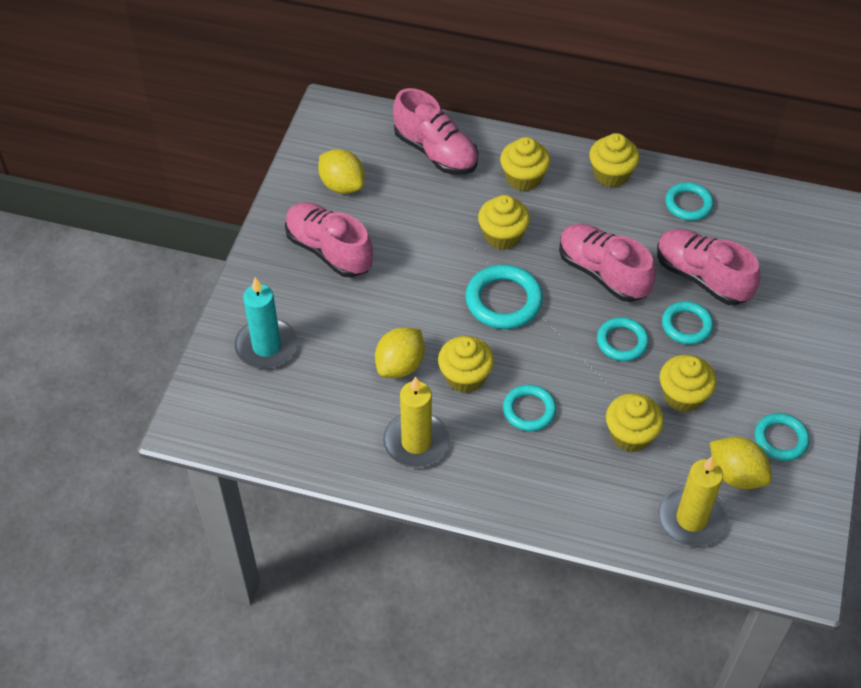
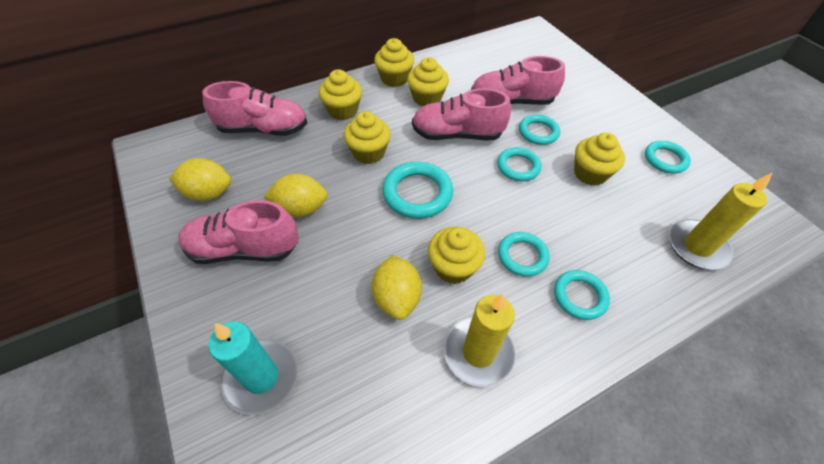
camera: 45 degrees left, 0 degrees up
yellow cupcake [606,393,664,452] -> yellow cupcake moved to [407,57,449,106]
turquoise ring [665,182,714,221] -> turquoise ring moved to [554,270,610,320]
yellow lemon [710,437,772,489] -> yellow lemon moved to [264,174,328,217]

